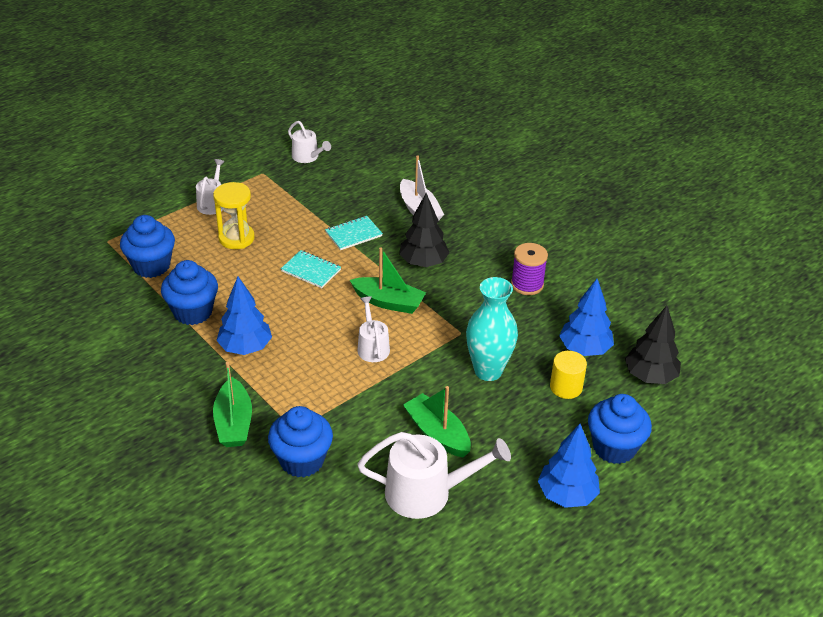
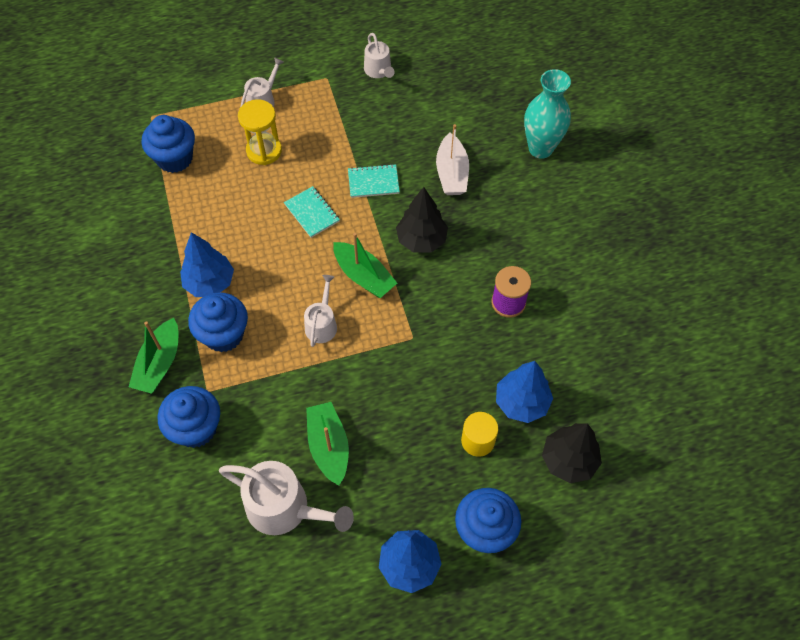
camera: 25 degrees right, 20 degrees up
blue cupcake [161,260,218,325] -> blue cupcake moved to [188,292,248,352]
turquoise vase [466,277,518,381] -> turquoise vase moved to [524,69,571,159]

